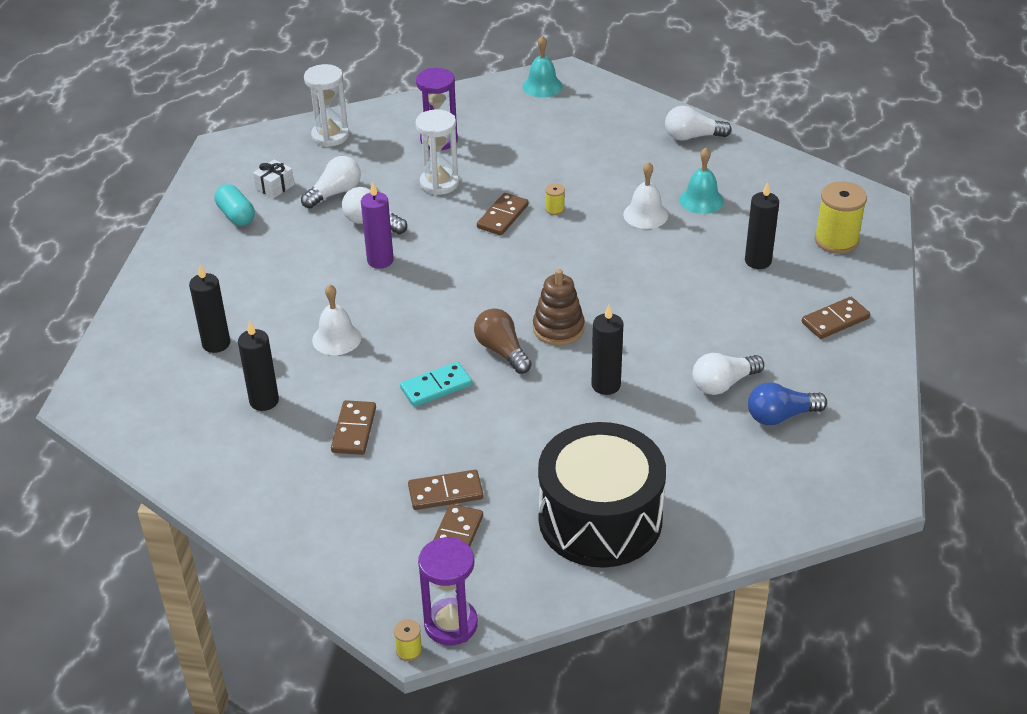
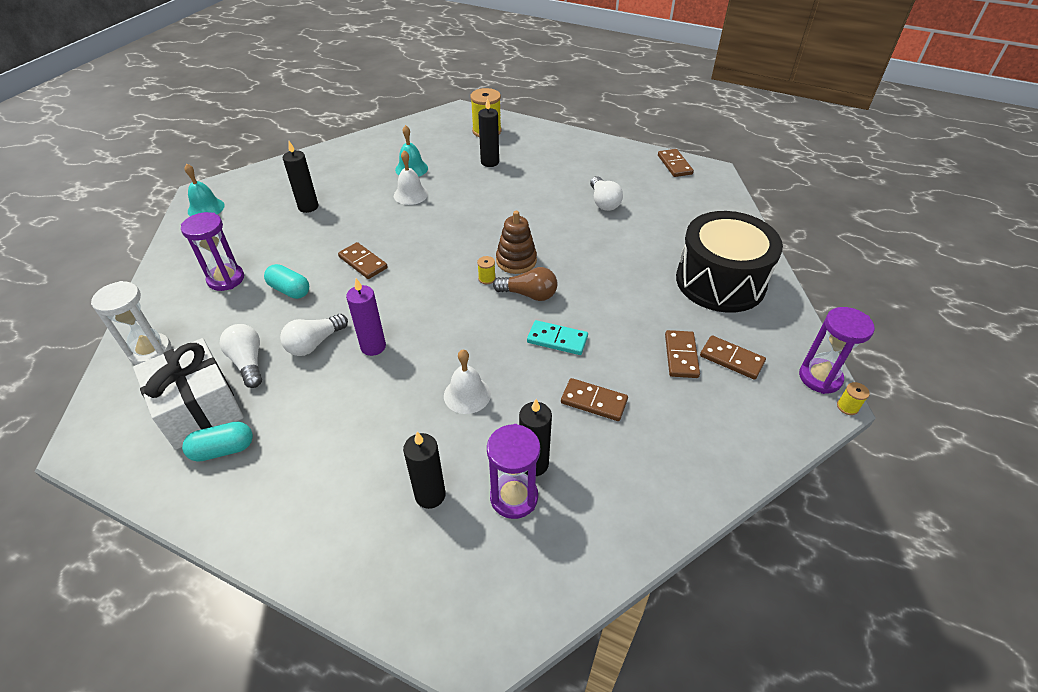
camera: 75 degrees left, 5 degrees up
white gift [253,160,294,199] -> white gift [133,338,244,450], size x2.32
turquoise domino [400,362,472,407] -> turquoise domino turned 60 degrees counterclockwise [527,320,588,355]
white hourglass [416,110,459,195] -> turquoise capsule [264,264,309,299]
brown light bulb [474,308,532,374] -> brown light bulb turned 150 degrees counterclockwise [493,267,557,301]
yellow spool [545,183,565,215] -> yellow spool moved to [477,256,496,284]
black candle [591,305,623,395] -> black candle moved to [283,141,318,213]
white light bulb [665,106,732,141] -> none
blue light bulb [748,382,827,425] -> none
brown domino [802,297,870,339] -> brown domino moved to [658,149,694,177]
none -> purple hourglass [487,424,540,519]

